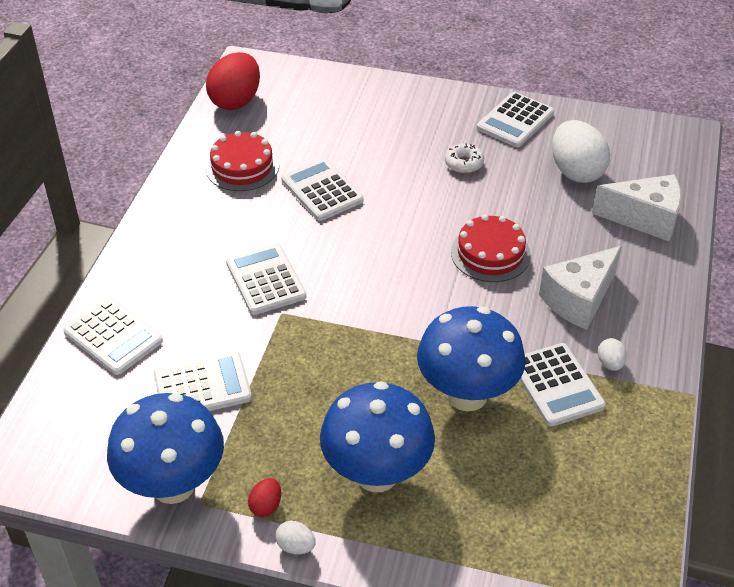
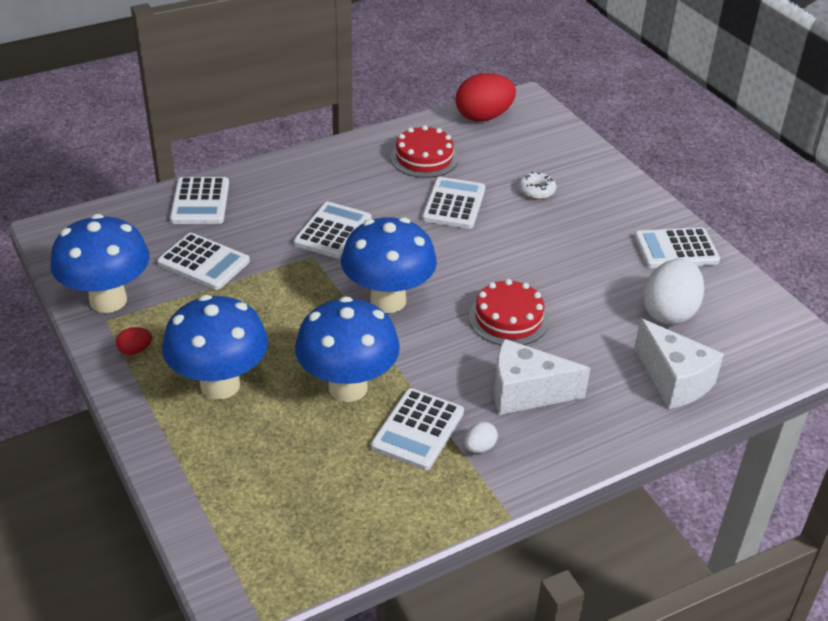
camera: 45 degrees right, 5 degrees down
white egg [275,521,316,554] -> none
white donut [445,144,484,173] -> white donut moved to [518,172,556,199]
none -> blue mushroom [341,217,437,313]

